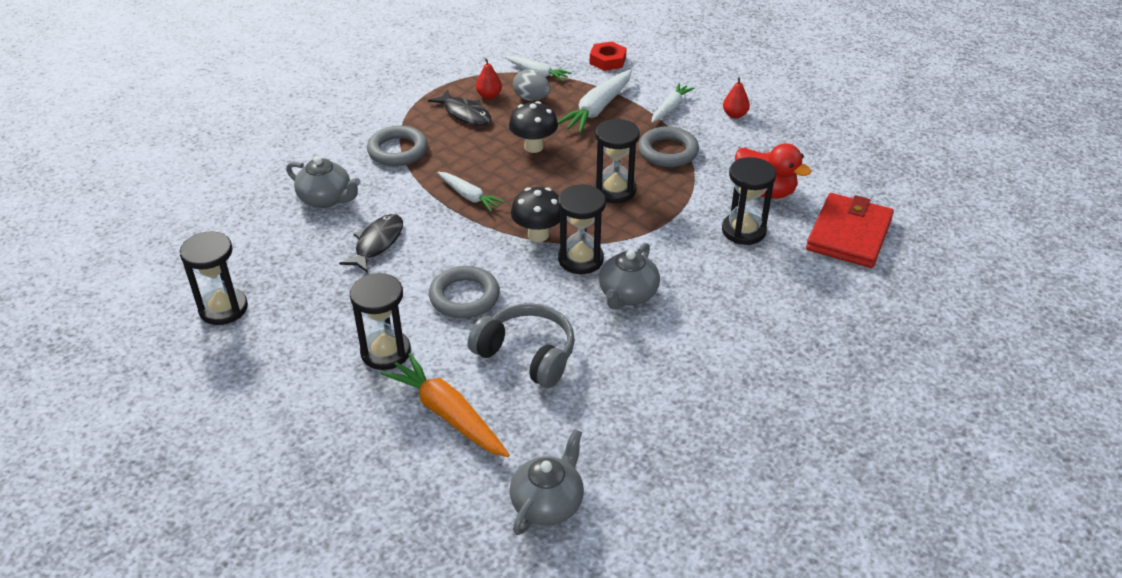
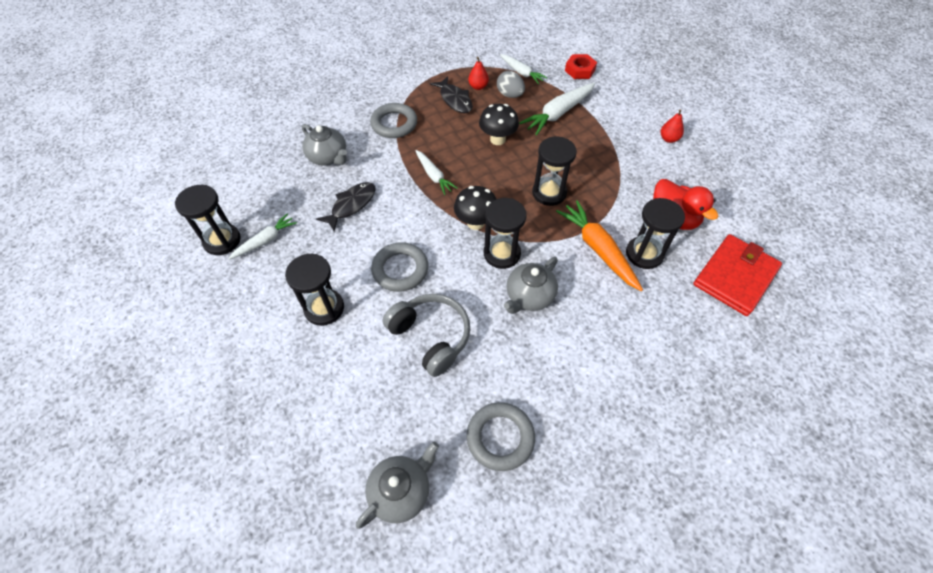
camera: 15 degrees right, 15 degrees up
orange carrot [381,353,510,457] -> orange carrot moved to [556,200,643,291]
grey ring [638,127,699,167] -> grey ring moved to [467,402,535,471]
white carrot [651,83,695,123] -> white carrot moved to [228,213,297,260]

